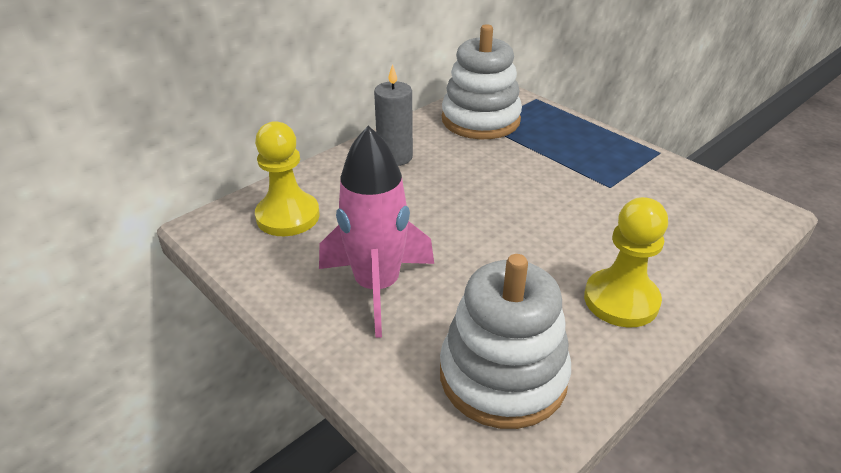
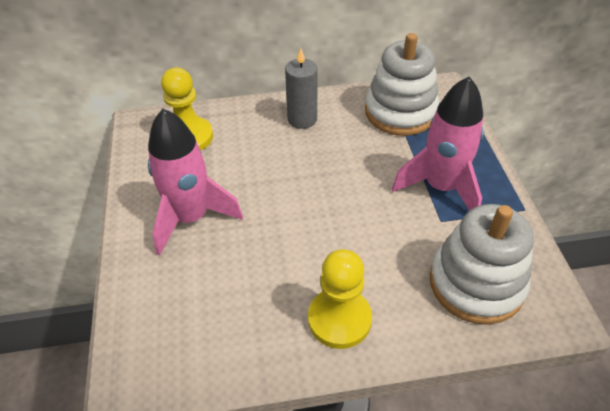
camera: 35 degrees right, 10 degrees up
white stacking toy [440,254,571,429] -> white stacking toy moved to [430,204,534,325]
none -> pink rocket [392,76,484,211]

